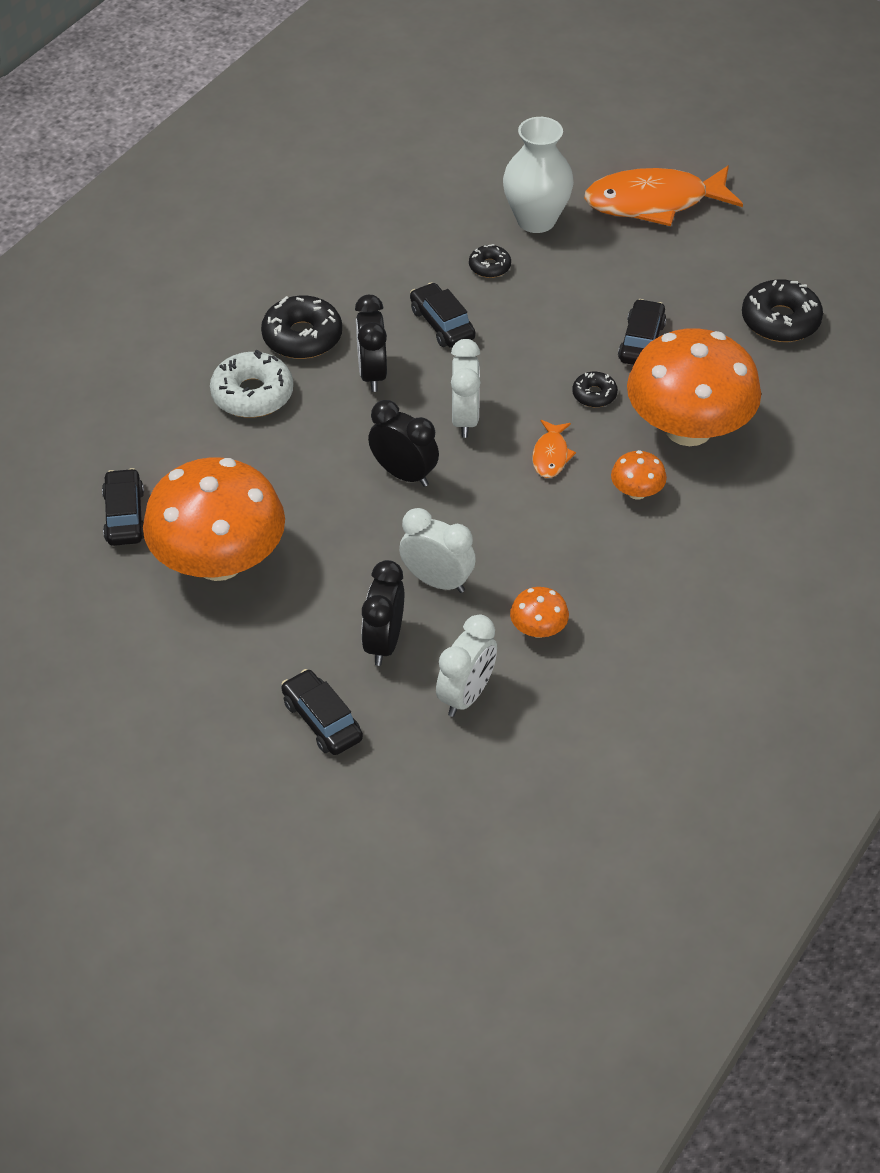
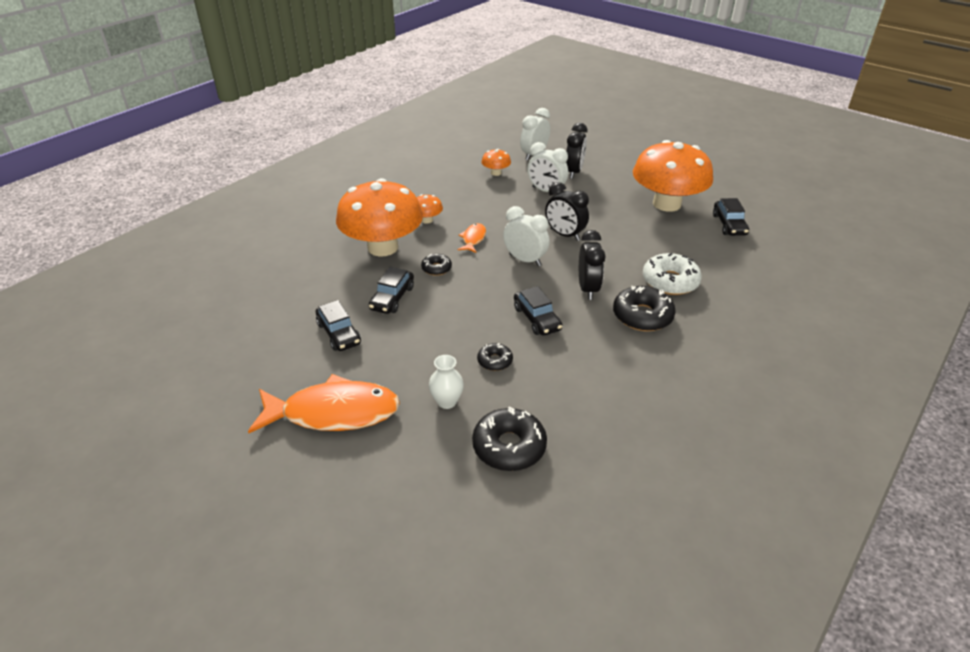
camera: 175 degrees left, 10 degrees down
black car [281,669,363,755] -> black car moved to [316,300,361,351]
white clock [451,339,480,438] -> white clock turned 120 degrees clockwise [503,206,550,266]
white vase [503,117,574,233] -> white vase [429,355,464,409], size x0.54
black donut [742,279,823,342] -> black donut moved to [472,406,547,471]

